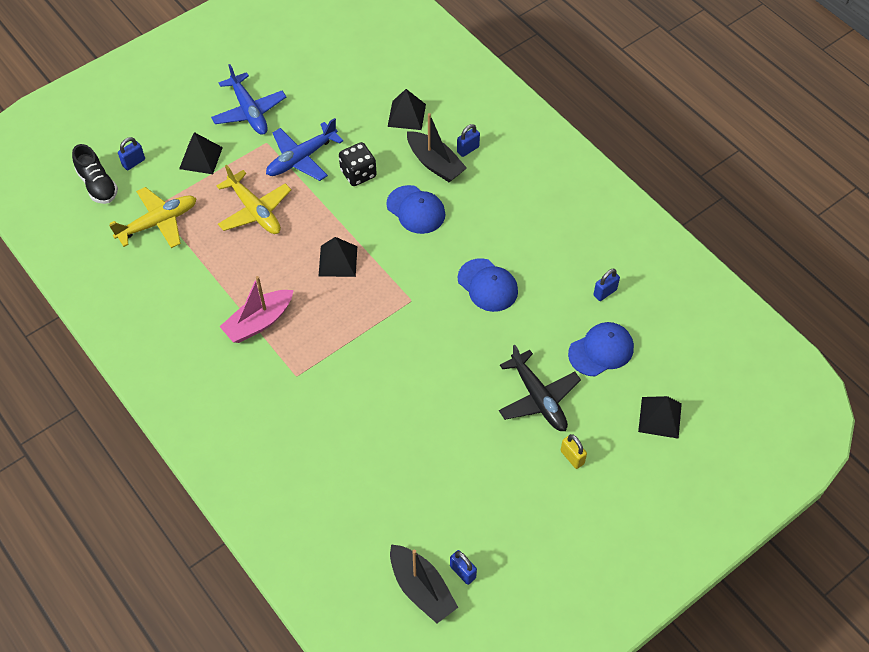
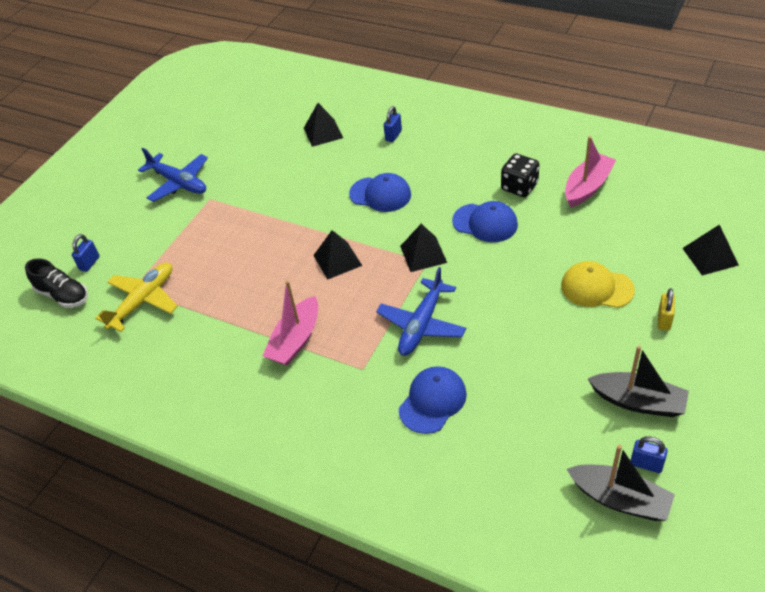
camera: 20 degrees left, 10 degrees down
black pyramid [179,132,223,174] -> black pyramid moved to [400,224,447,272]
yellow plane [217,165,291,234] -> none
blue plane [266,118,344,181] -> blue plane moved to [376,267,466,356]
black dice [339,142,377,186] -> black dice moved to [501,153,540,197]
black boat [407,113,467,182] -> black boat moved to [588,346,689,417]
black plane [499,345,581,431] -> yellow cap [561,261,635,308]
yellow padlock [561,434,587,469] -> yellow padlock turned 75 degrees clockwise [658,288,675,331]
blue cap [568,322,634,376] -> blue cap moved to [399,366,467,434]
blue padlock [593,269,620,301] -> pink boat [565,136,616,207]

